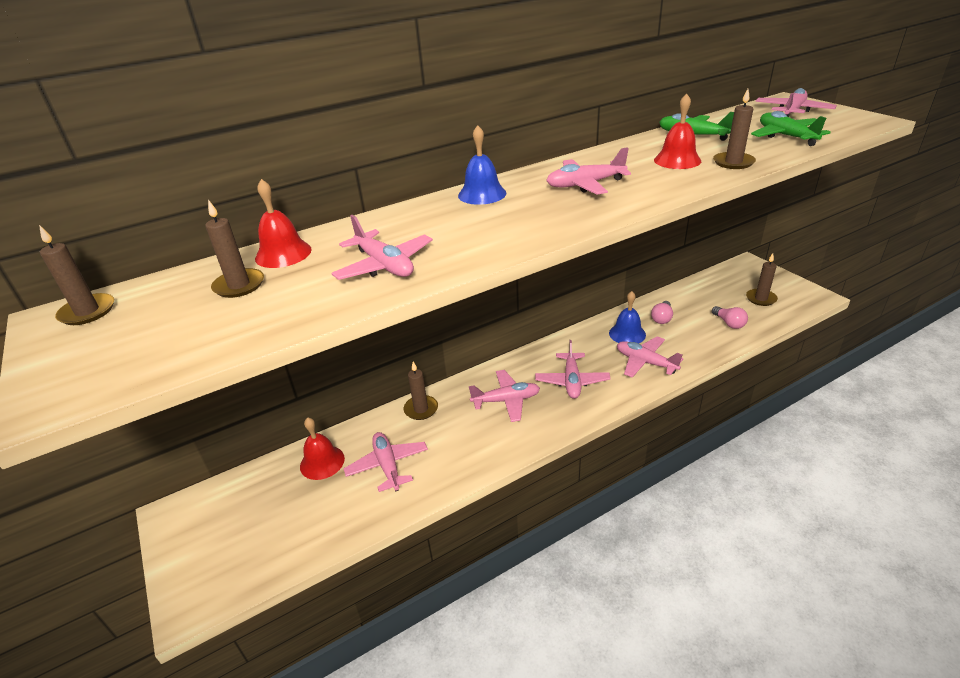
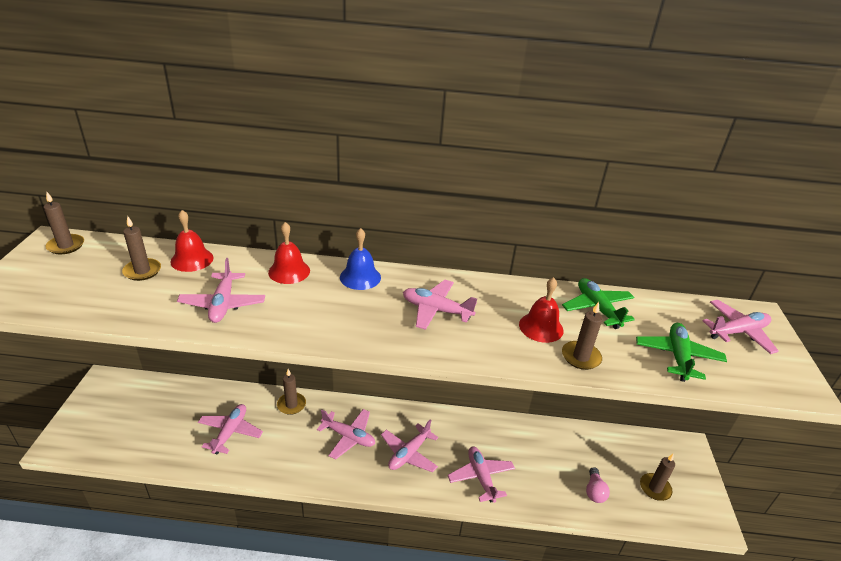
camera: 30 degrees right, 0 degrees up
red bell [300,417,345,480] -> red bell moved to [268,222,310,284]
blue bell [609,291,646,344] -> none
pink light bulb [651,301,673,324] -> none

